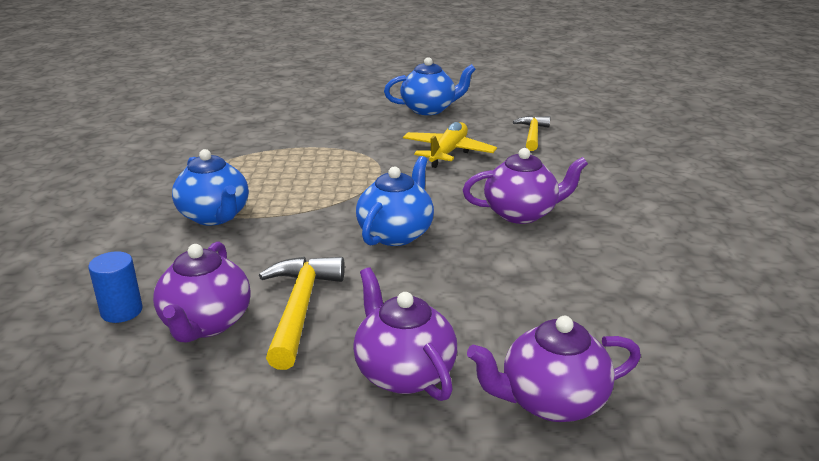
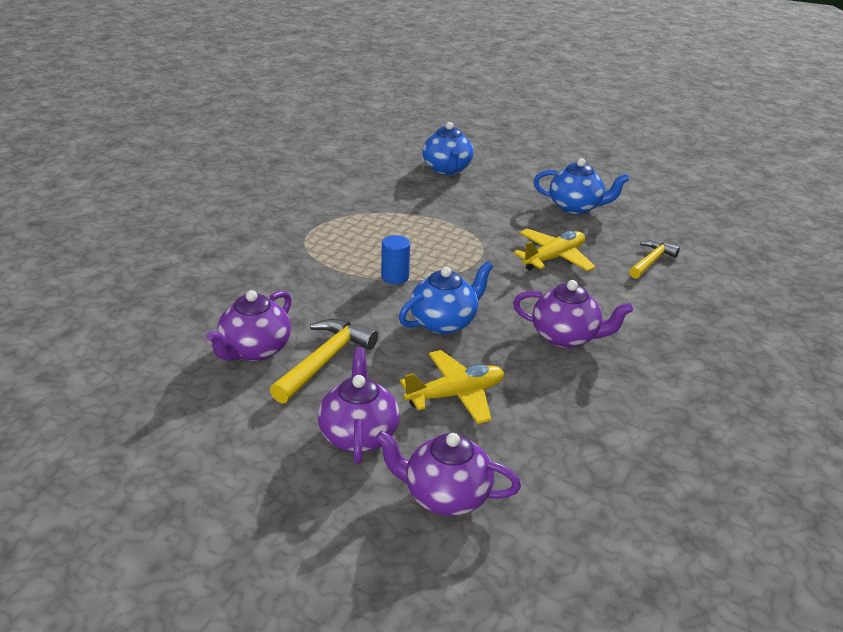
camera: 25 degrees right, 5 degrees up
blue cylinder [88,251,143,323] -> blue cylinder moved to [381,235,410,284]
blue teapot [172,149,249,225] -> blue teapot moved to [422,122,473,175]
none -> yellow plane [400,350,504,424]

